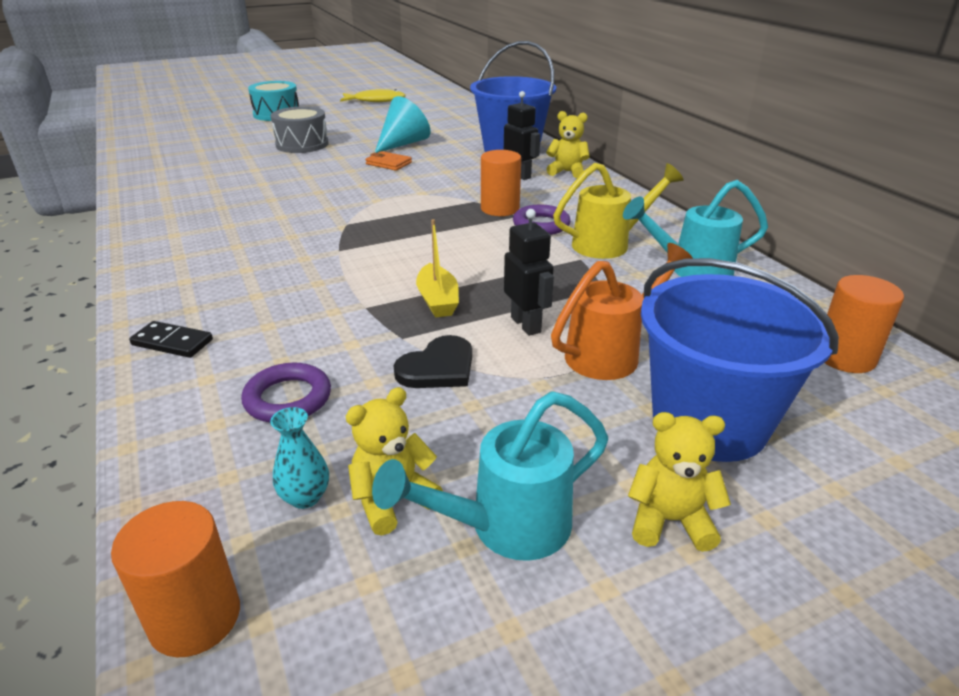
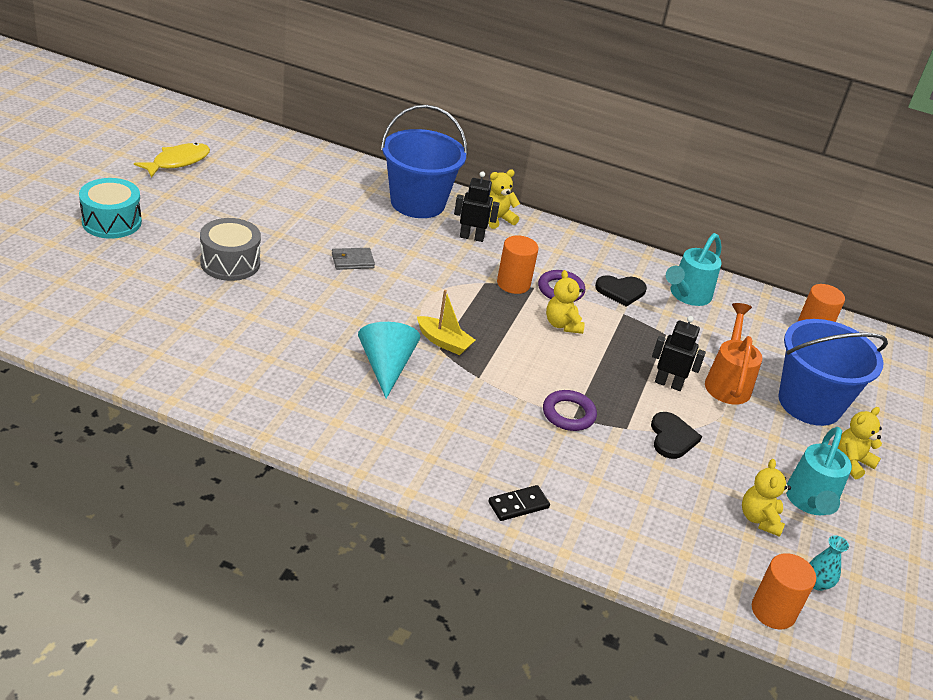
camera: 50 degrees left, 5 degrees up
purple ring [241,363,331,422] -> purple ring moved to [543,390,597,431]
turquoise vase [270,407,329,509] -> turquoise vase moved to [809,535,849,591]
orange wallet [365,151,412,171] -> grey wallet [332,248,375,270]
turquoise cone [375,96,430,153] -> turquoise cone moved to [358,322,420,399]
yellow boat [416,219,459,317] -> yellow boat moved to [417,290,475,355]
yellow watering can [553,163,684,259] -> black heart [595,275,647,307]
none -> yellow teddy bear [546,270,585,334]

